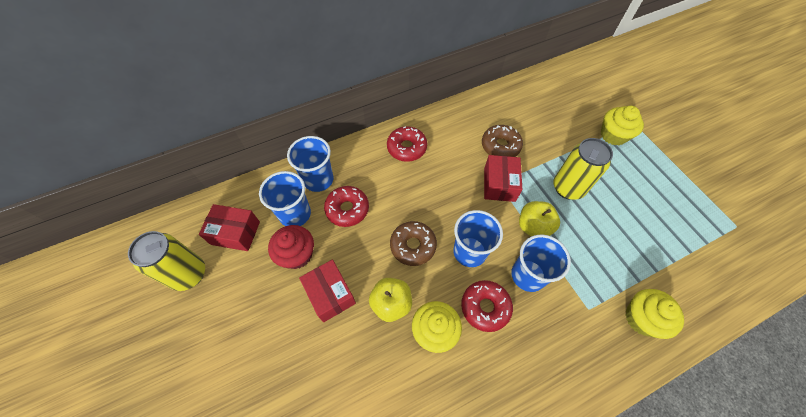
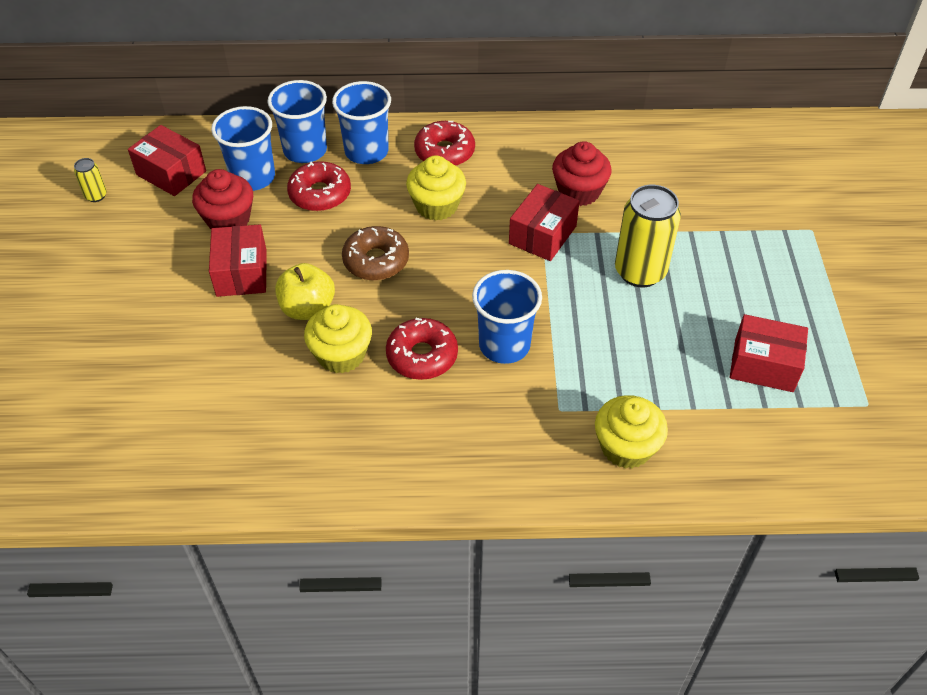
camera: 25 degrees right, 10 degrees down
yellow can [128,231,205,291] -> yellow can [74,158,107,202], size x0.46
blue cup [453,210,503,267] -> blue cup moved to [332,81,391,164]
brown donut [482,125,523,157] -> red cupcake [552,141,612,206]
yellow apple [519,201,560,236] -> none
yellow cupcake [601,106,644,146] -> yellow cupcake moved to [406,155,466,221]
none -> red box [730,314,808,392]

